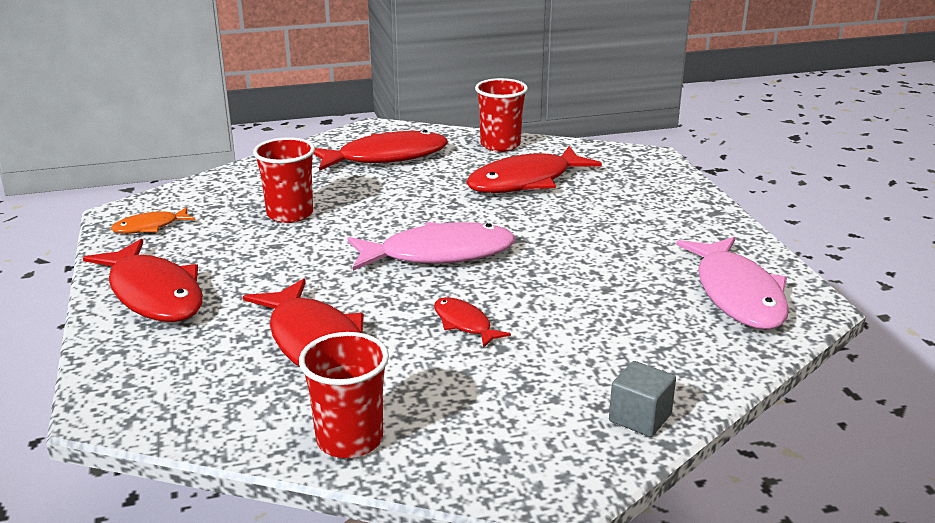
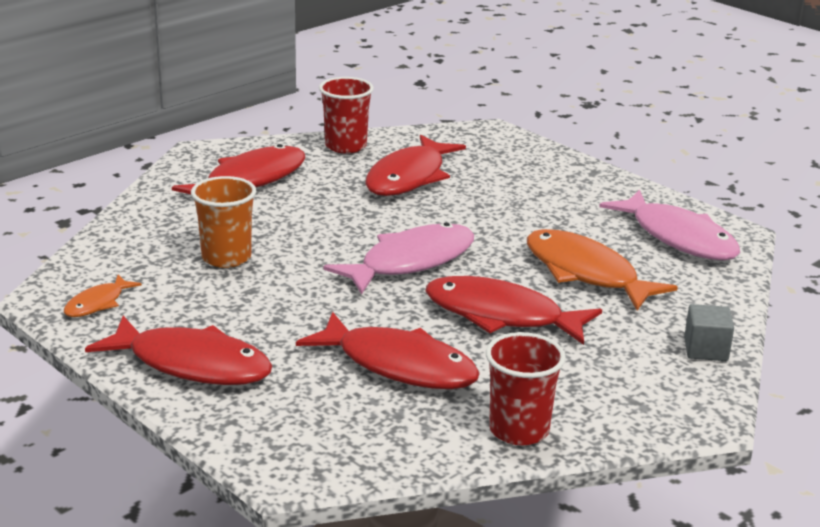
camera: 30 degrees left, 0 degrees up
red cup [253,137,315,223] -> orange cup [191,176,256,268]
red fish [434,297,511,348] -> red fish [425,276,602,345], size x1.99
none -> orange fish [527,229,678,310]

